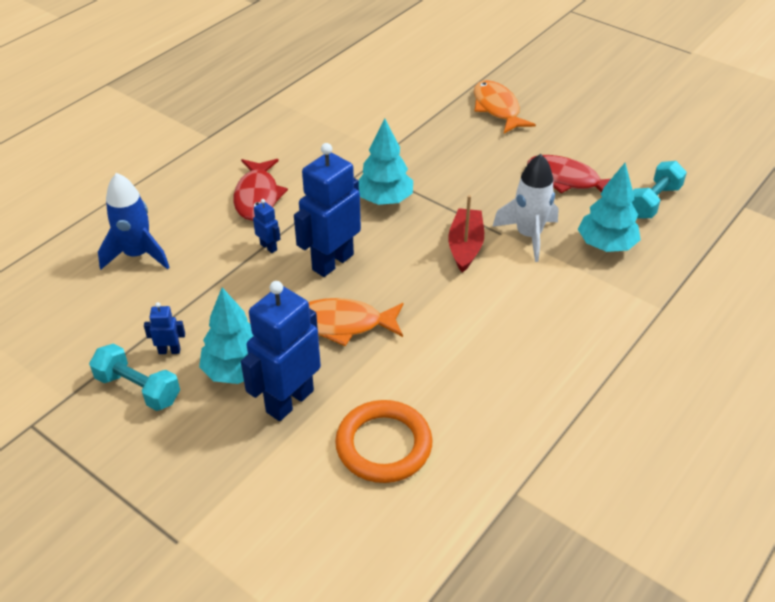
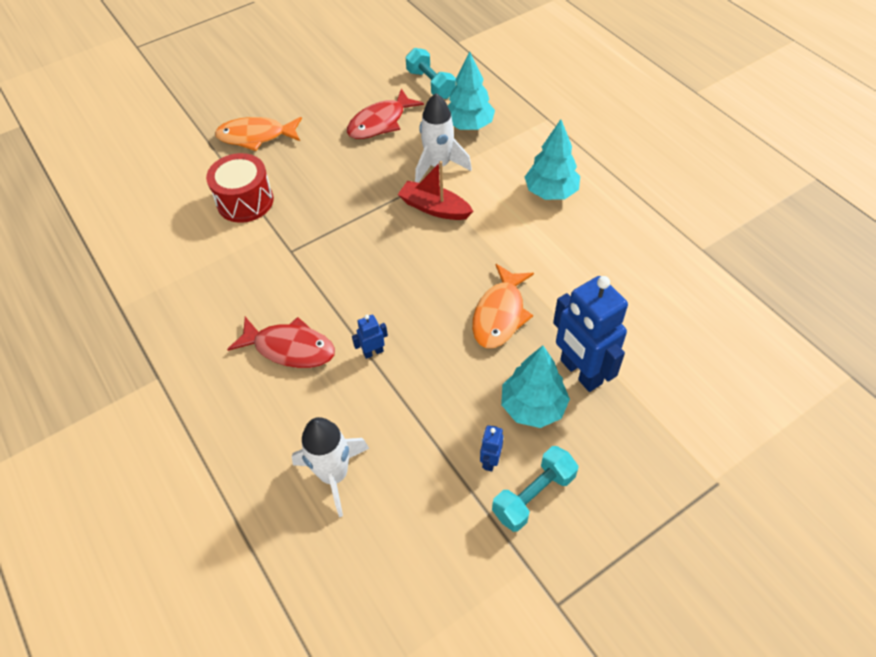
camera: 70 degrees left, 10 degrees up
blue rocket [98,173,170,269] -> white rocket [291,417,369,517]
blue robot [294,143,361,277] -> none
orange ring [335,400,433,483] -> none
turquoise tree [358,118,413,205] -> turquoise tree moved to [525,119,580,200]
none -> red drum [206,153,274,223]

